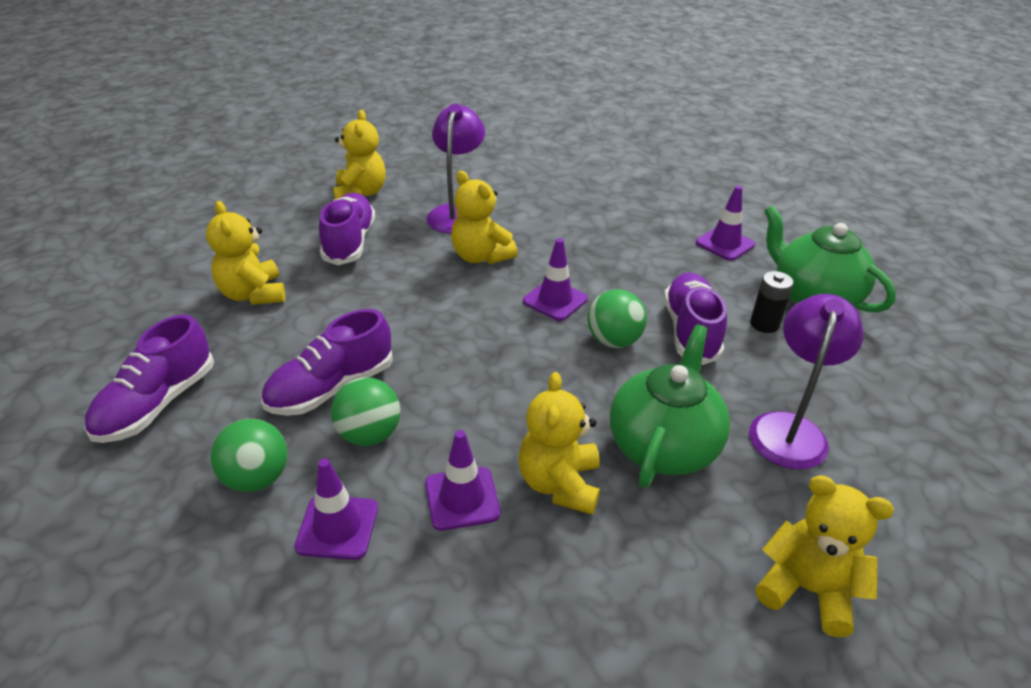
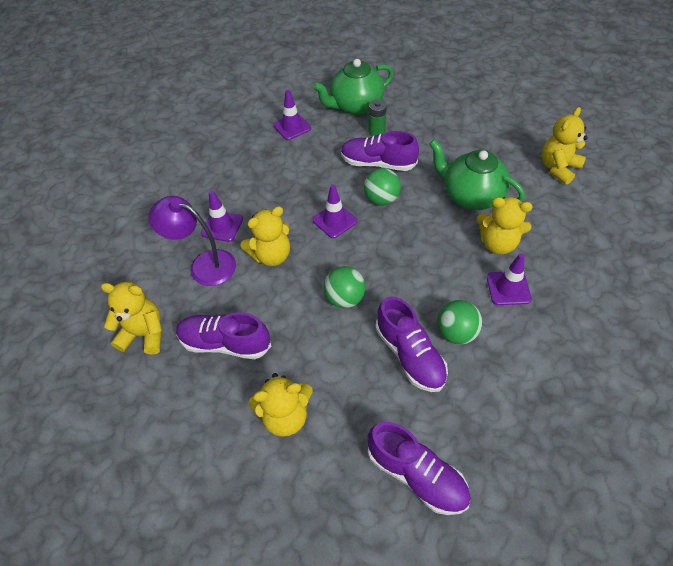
camera: 75 degrees left, 15 degrees up
green ball [210,419,288,492] -> green ball moved to [324,266,366,308]
purple traffic cone [294,458,378,560] -> purple traffic cone moved to [201,190,243,242]
purple lamp [749,294,864,469] -> none
black battery [750,271,794,333] -> green battery [368,100,387,136]

